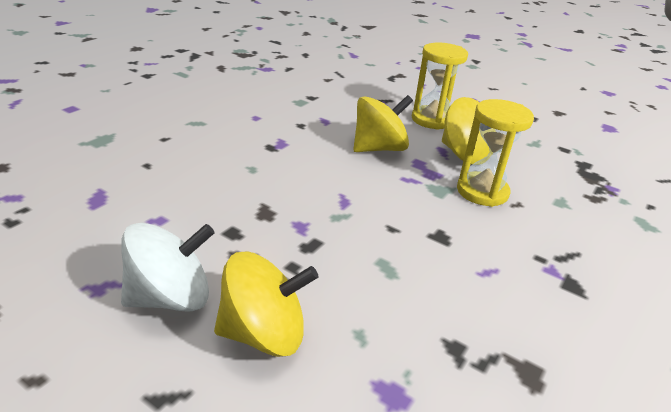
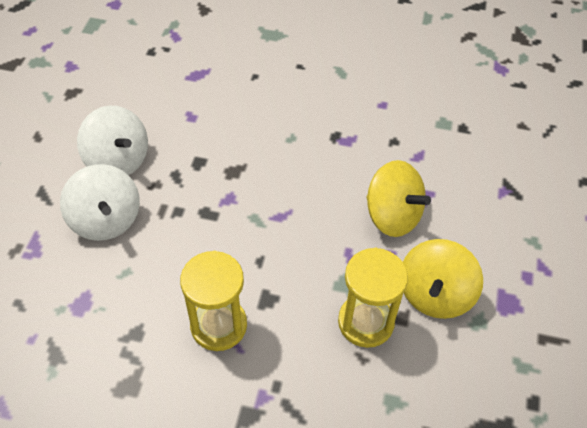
camera: 70 degrees right, 20 degrees up
yellow spinning top [214,252,318,357] -> white spinning top [60,164,140,241]
yellow hourglass [412,43,468,130] -> yellow hourglass moved to [180,251,247,351]

